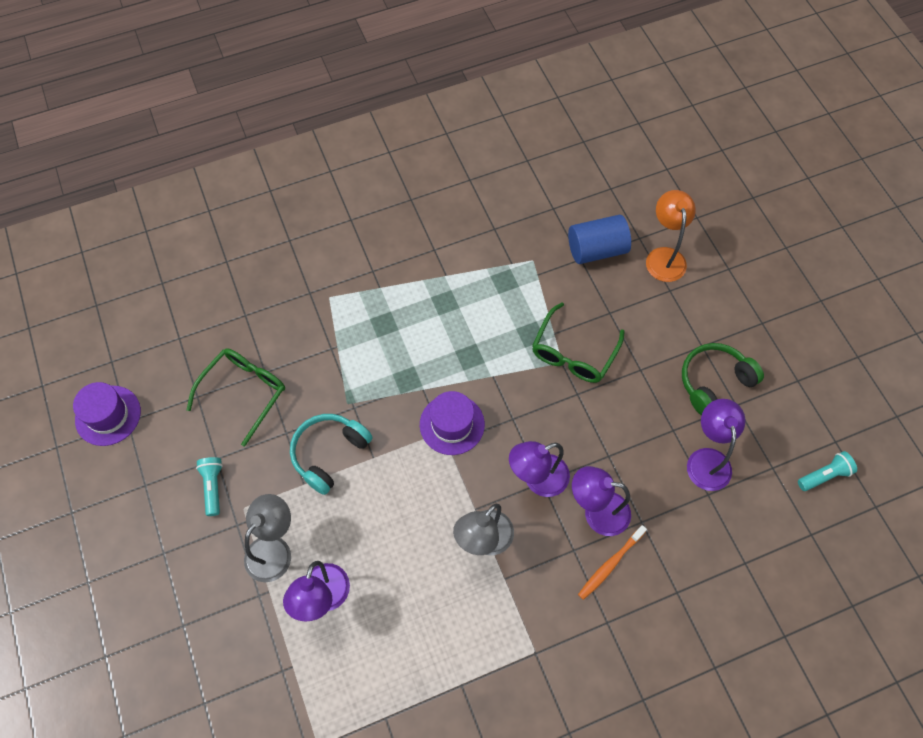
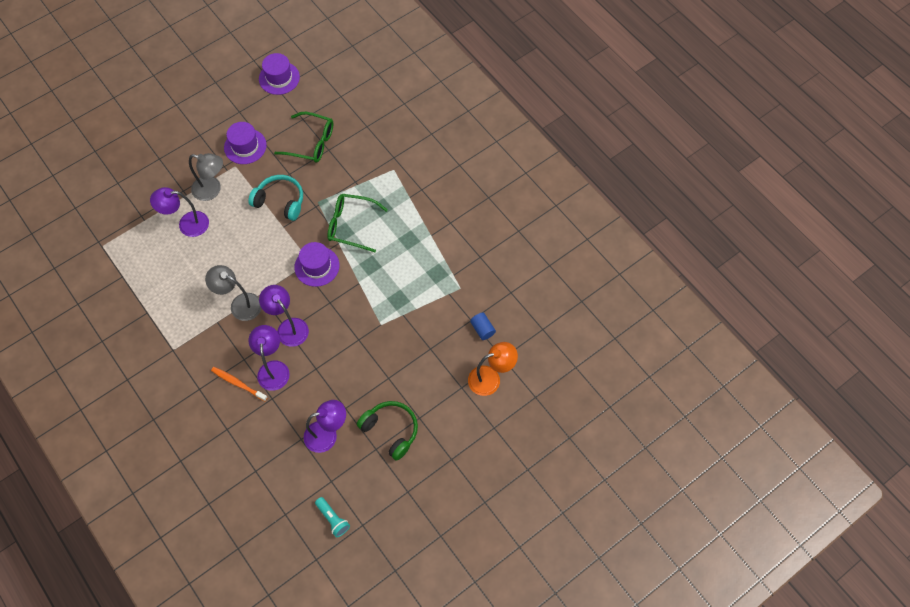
camera: 75 degrees right, 0 degrees up
turquoise flashlight [196,457,223,516] -> purple hat [224,122,267,164]
green glasses [532,302,624,383] -> green glasses moved to [327,194,388,252]
blue cylinder [568,215,631,264] -> blue cylinder [470,312,496,340], size x0.56

